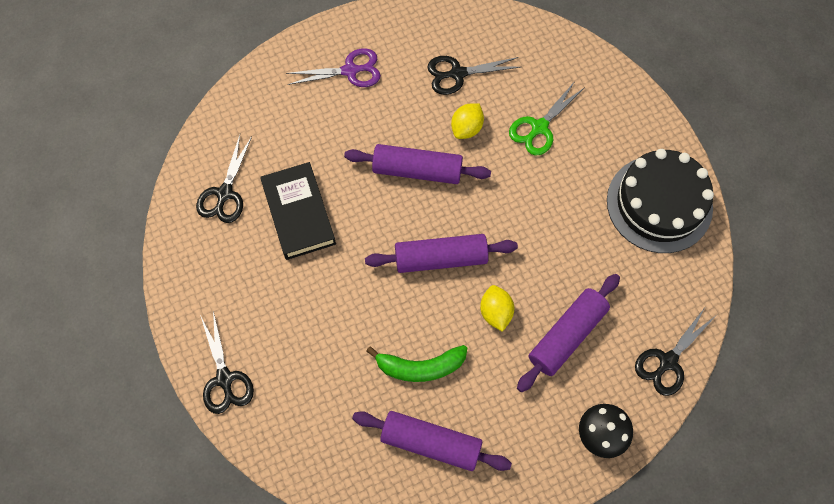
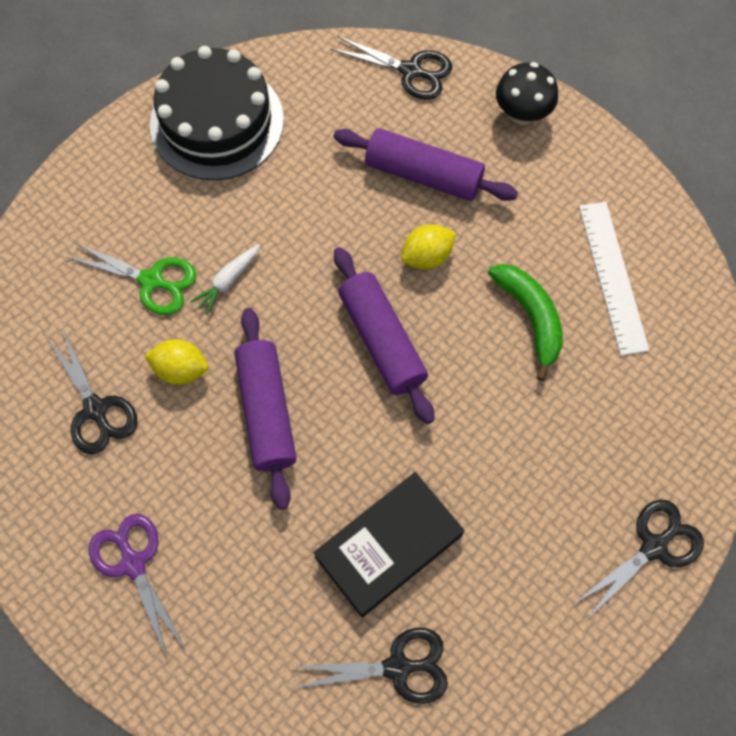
camera: 110 degrees left, 0 degrees up
purple rolling pin [352,411,512,471] -> white ruler [579,202,649,356]
none -> white carrot [190,244,260,315]

